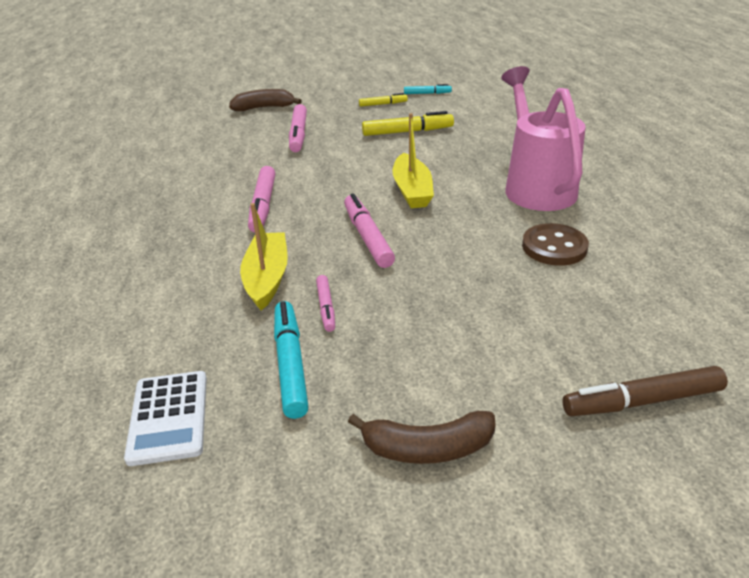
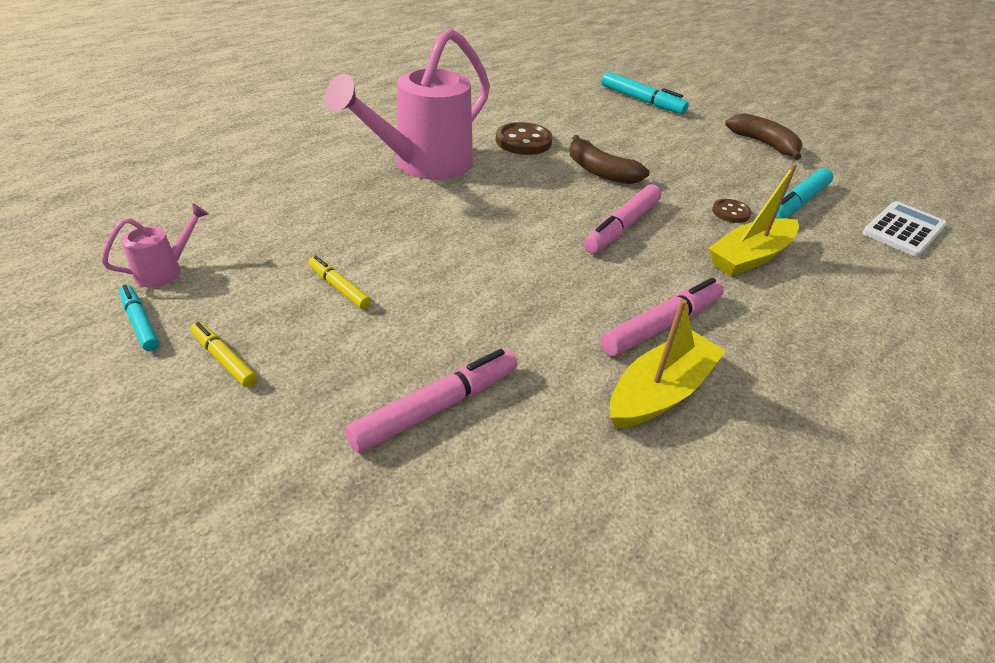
camera: 130 degrees left, 5 degrees up
brown banana [229,89,302,111] -> brown banana moved to [570,135,650,184]
pink marker [316,275,335,332] -> brown button [712,199,752,223]
yellow marker [362,111,454,136] -> yellow marker [308,256,371,309], size x0.58
yellow boat [392,113,434,208] -> yellow boat moved to [610,299,726,429]
brown marker [562,366,728,416] -> turquoise marker [601,72,689,114]
none -> pink watering can [102,203,209,287]

